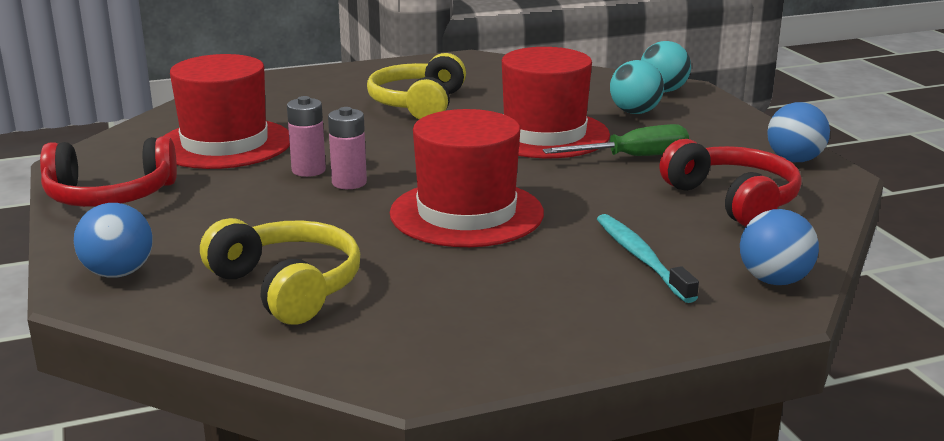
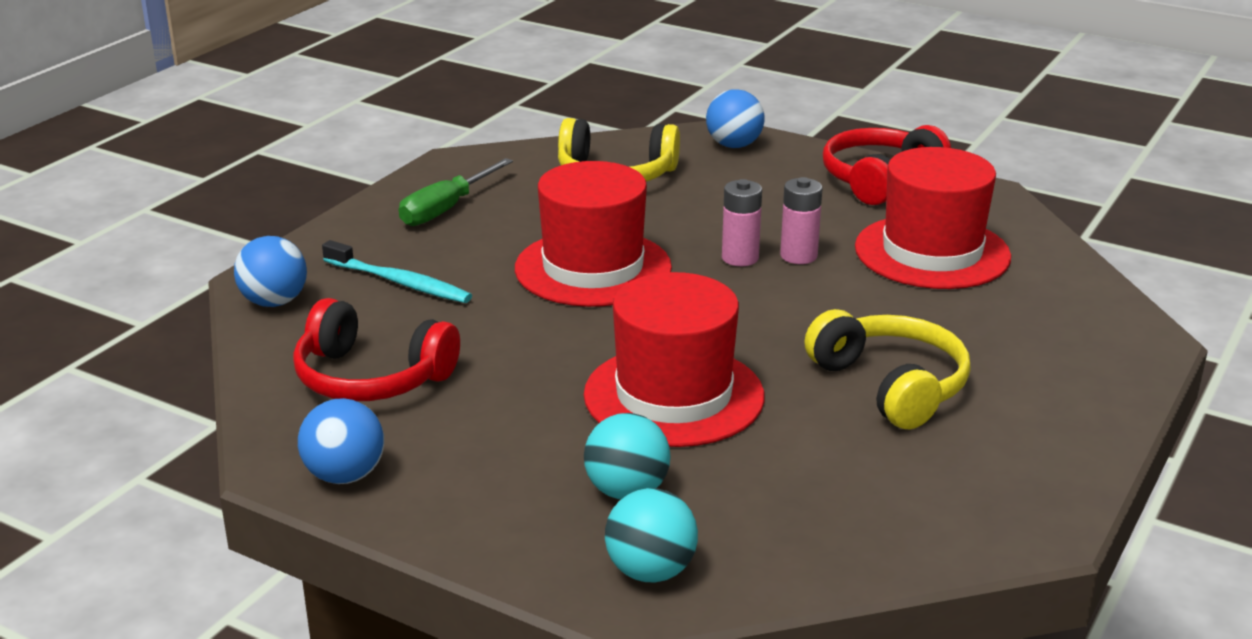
camera: 140 degrees right, 5 degrees up
green screwdriver [543,124,689,156] -> green screwdriver moved to [399,158,513,226]

